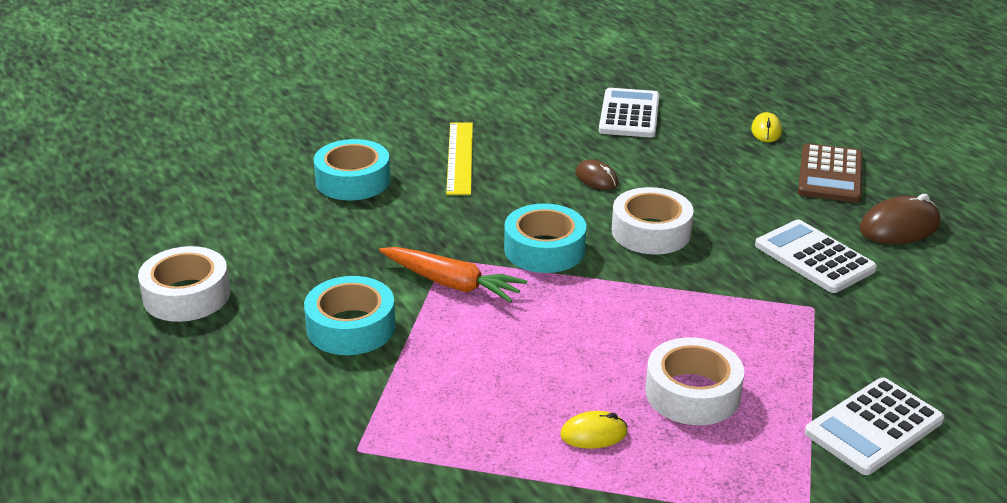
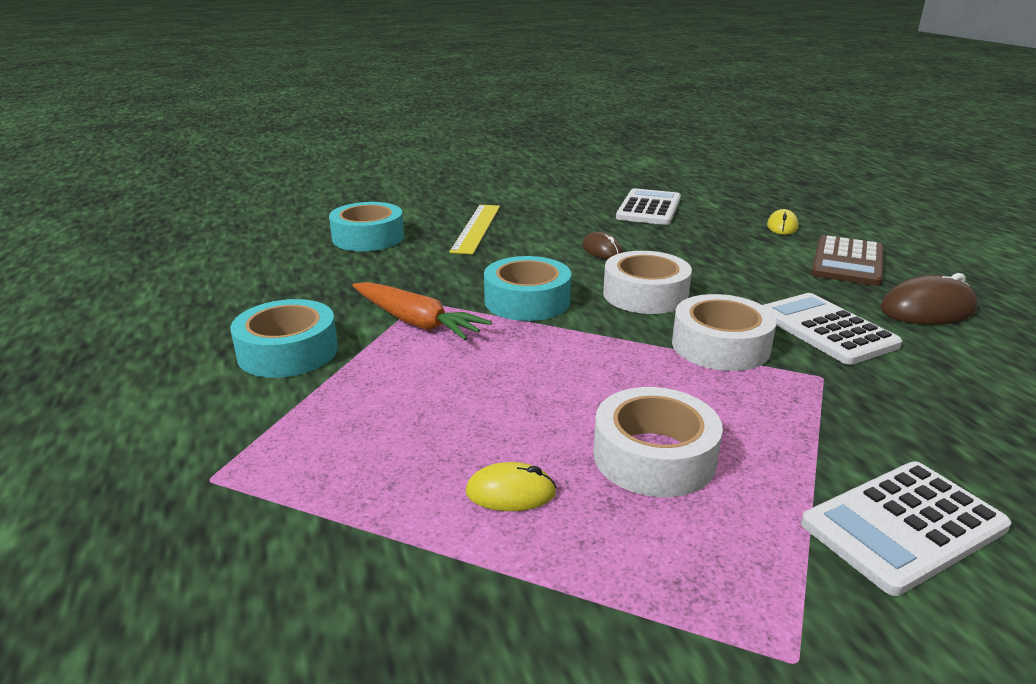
camera: 10 degrees right, 5 degrees down
white tape [138,246,230,322] -> white tape moved to [672,294,777,371]

